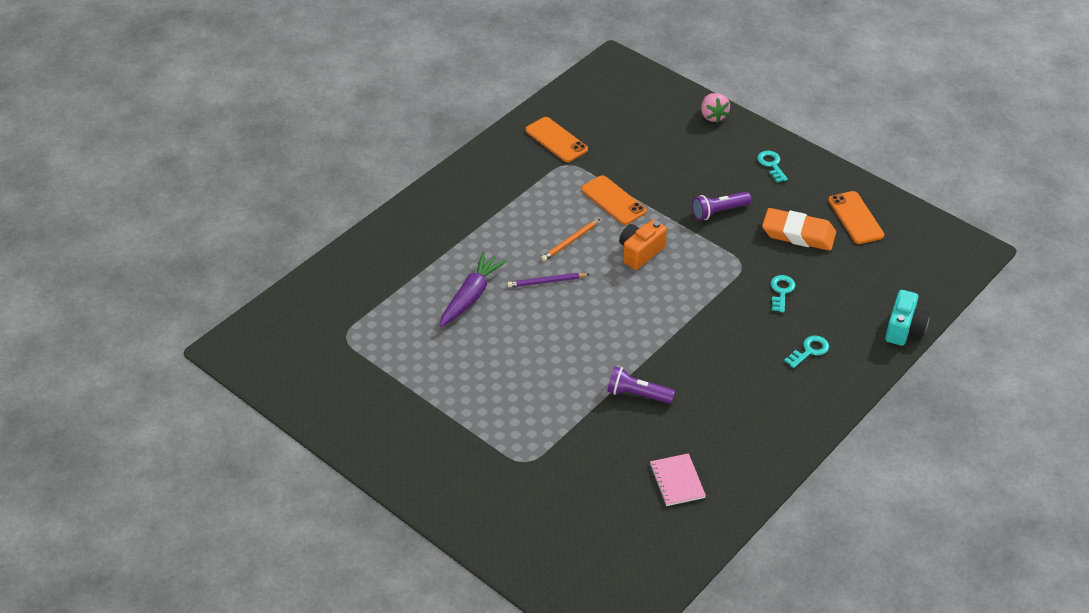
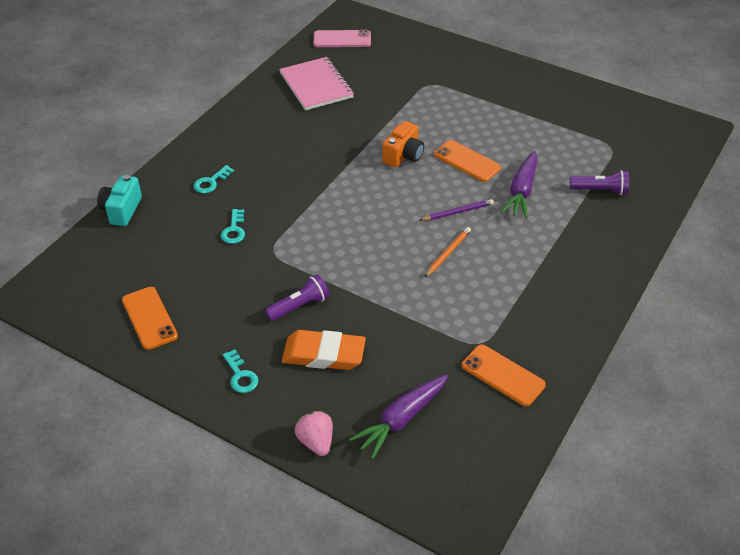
camera: 170 degrees right, 0 degrees up
orange phone [581,175,647,225] -> orange phone moved to [434,140,501,182]
purple flashlight [607,367,675,404] -> purple flashlight moved to [570,170,629,195]
orange camera [619,220,667,270] -> orange camera moved to [382,121,424,168]
pink notebook [650,453,706,506] -> pink notebook [279,57,354,110], size x1.71
orange eraser [762,208,836,251] -> orange eraser moved to [282,330,366,370]
none -> pink phone [313,30,371,47]
none -> purple carrot [350,375,448,459]

